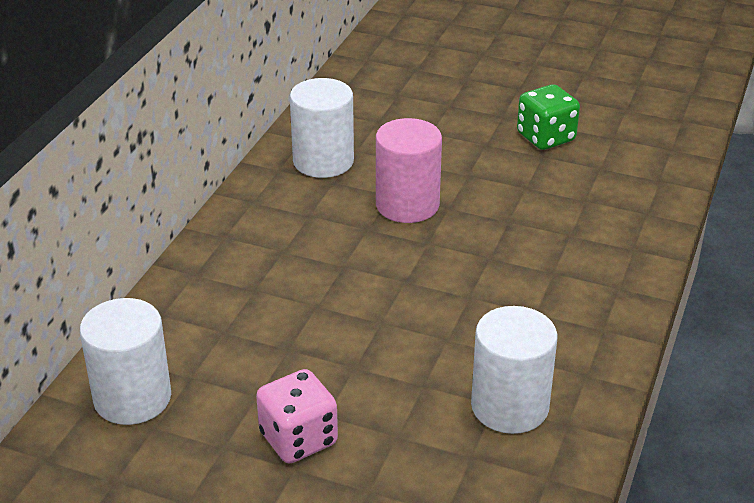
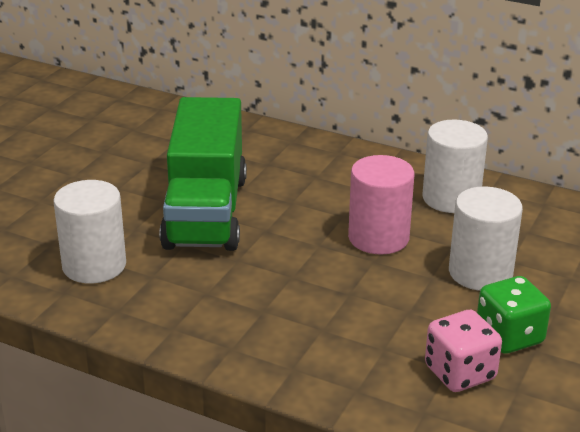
camera: 95 degrees right, 5 degrees down
white cylinder [80,298,171,425] -> white cylinder moved to [449,186,523,291]
pink dice [256,369,338,464] -> pink dice moved to [425,310,502,392]
none -> green truck [160,97,247,251]

